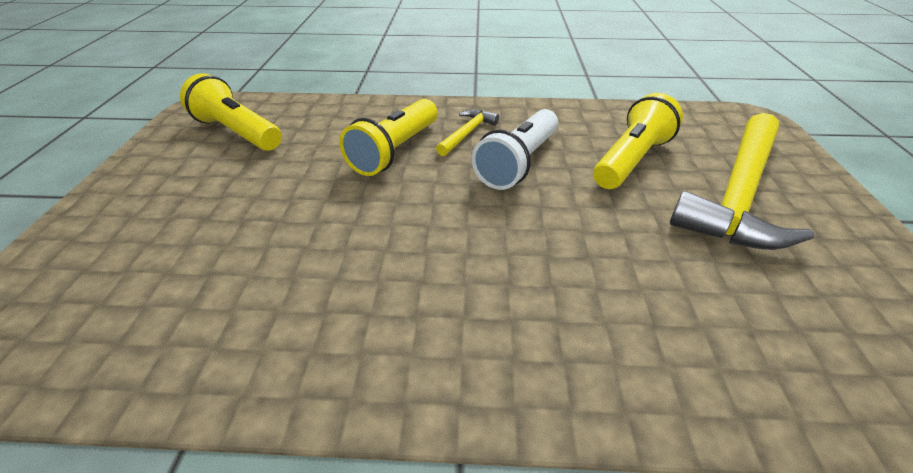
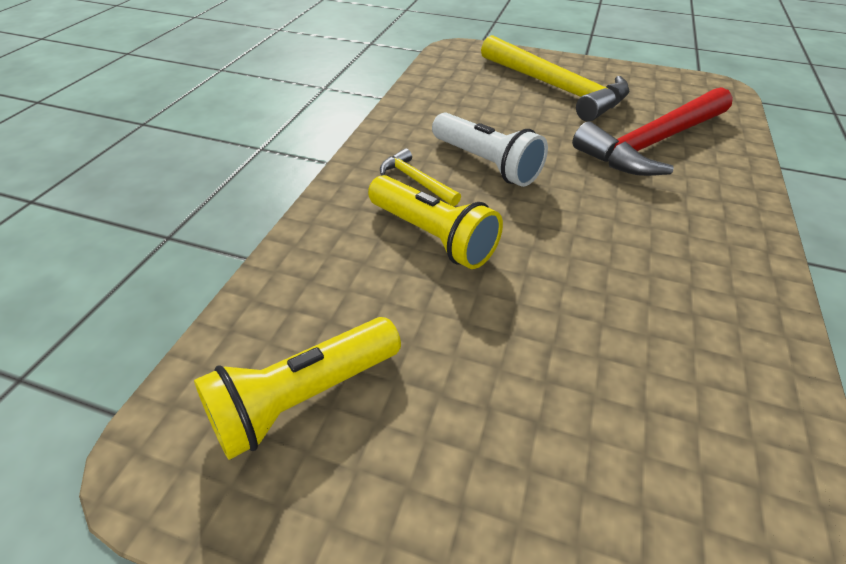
camera: 75 degrees left, 5 degrees up
yellow flashlight [593,93,683,189] -> none
none -> red hammer [572,87,733,176]

